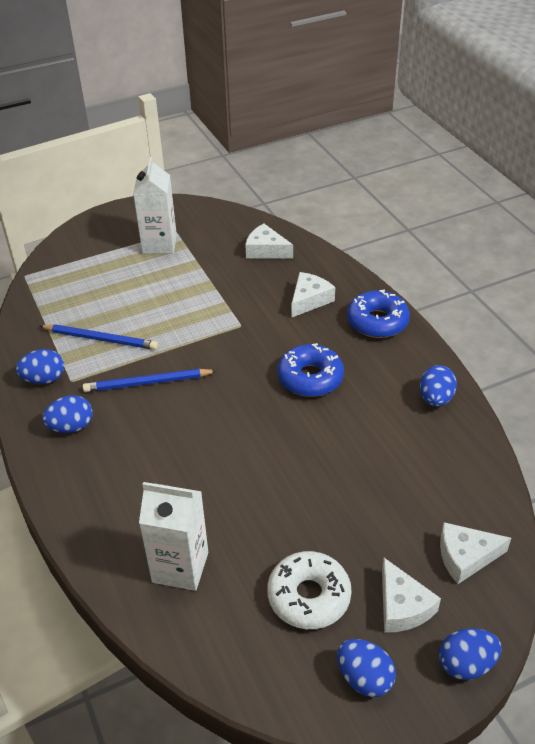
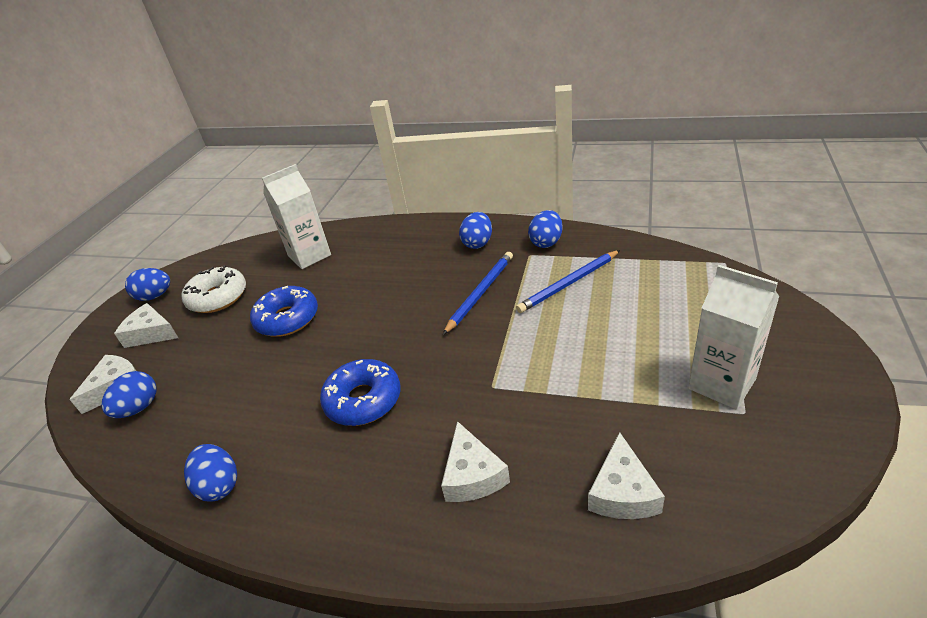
camera: 135 degrees right, 5 degrees down
white cheese [245,224,293,258] -> white cheese turned 120 degrees clockwise [588,432,665,519]
blue donut [347,290,410,338] -> blue donut moved to [250,286,318,337]
blue egg [439,628,502,680] -> blue egg moved to [102,371,156,418]

